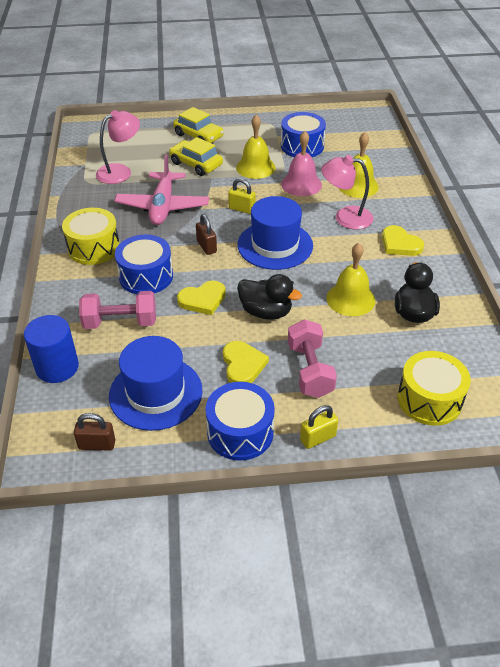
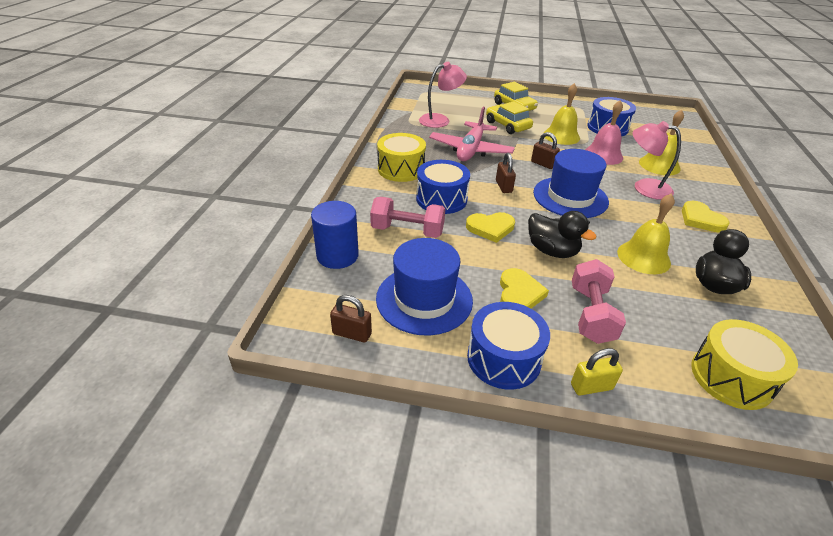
camera: 15 degrees right, 5 degrees down
yellow padlock [228,178,256,214] -> brown padlock [531,132,560,169]

